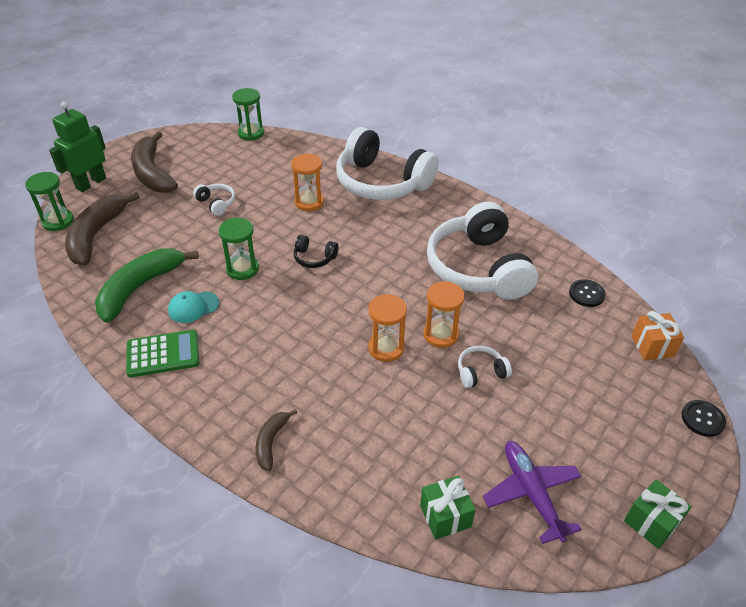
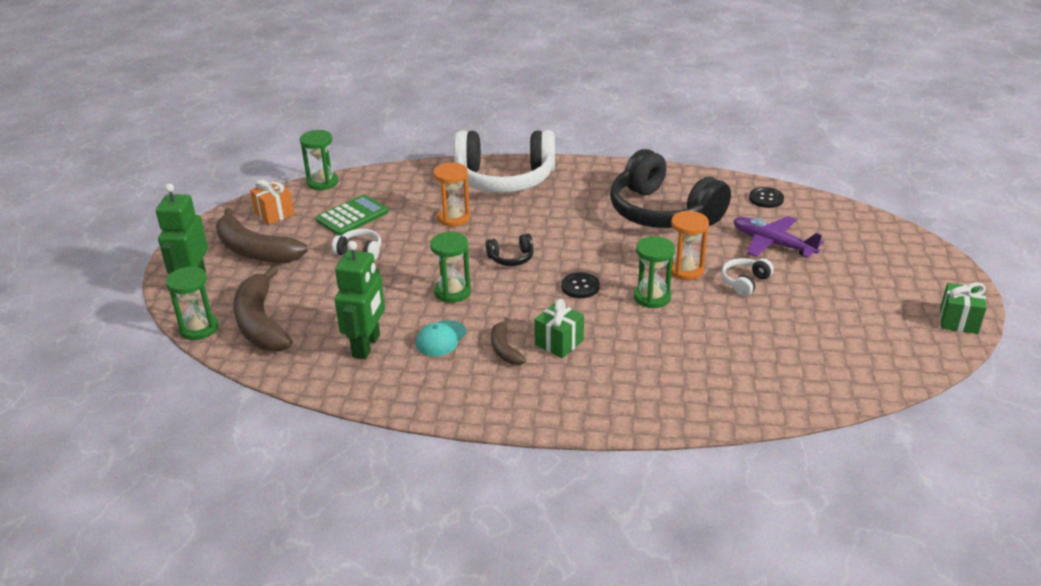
camera: 30 degrees left, 10 degrees down
green banana [95,248,199,323] -> green robot [335,241,385,359]
green calculator [126,330,199,377] -> green calculator moved to [316,194,389,236]
brown banana [255,409,297,471] -> brown banana moved to [491,318,526,365]
orange hourglass [368,294,407,362] -> green hourglass [634,236,675,308]
green gift [420,476,476,540] -> green gift moved to [534,299,584,358]
white headphones [427,202,538,300] -> black headphones [610,149,731,228]
purple plane [483,441,582,544] -> purple plane moved to [733,216,823,258]
orange gift [631,311,684,360] -> orange gift moved to [250,180,294,225]
black button [681,400,726,437] -> black button moved to [561,272,600,298]

